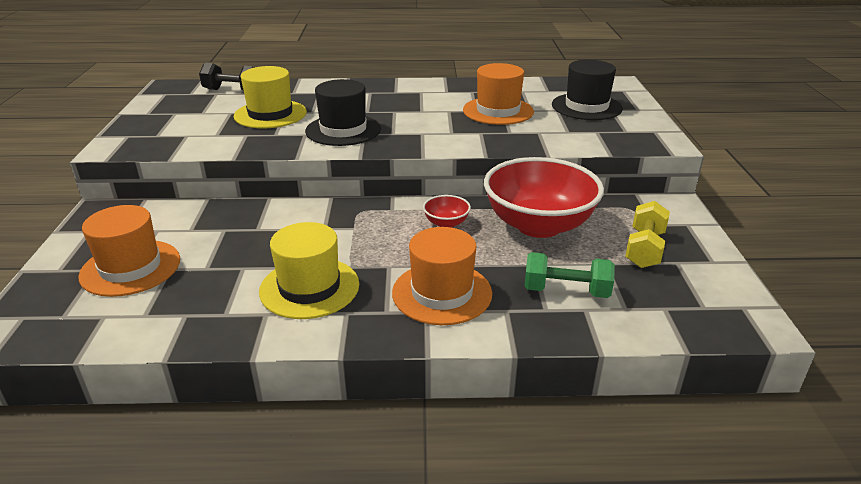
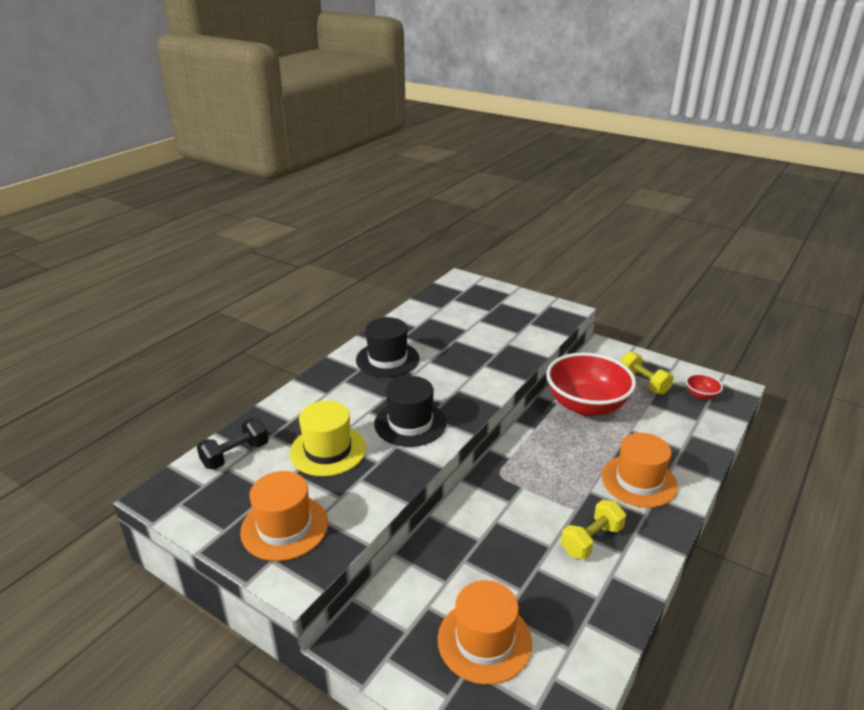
camera: 55 degrees left, 0 degrees up
yellow hat [259,222,359,319] -> yellow dumbbell [561,500,626,560]
red bowl [423,195,471,228] -> red bowl moved to [686,374,723,400]
orange hat [463,63,534,125] -> orange hat moved to [240,471,328,561]
green dumbbell [525,252,615,298] -> none
black hat [552,60,623,120] -> black hat moved to [356,317,420,377]

